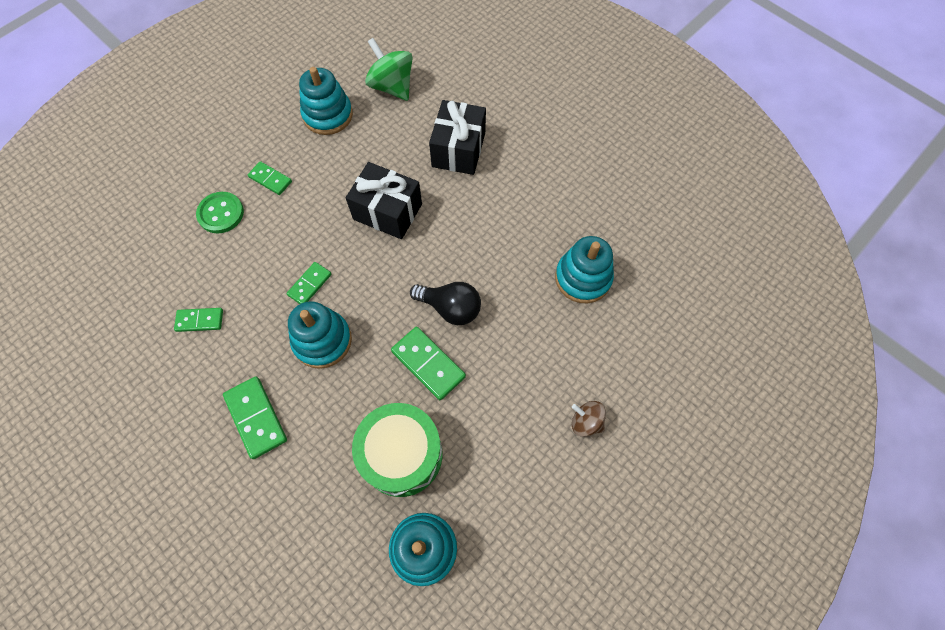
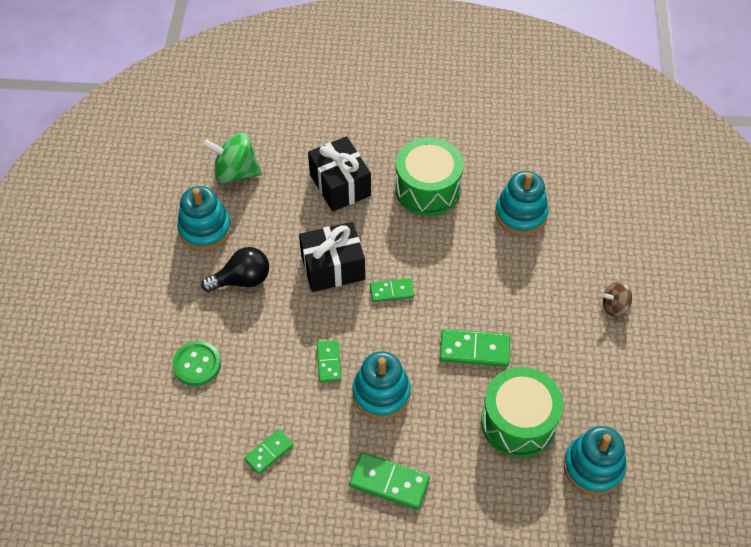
camera: 40 degrees left, 10 degrees down
green domino [248,161,292,195] -> green domino moved to [370,278,414,302]
black light bulb [410,282,481,325] -> black light bulb moved to [201,247,269,292]
none -> green drum [395,137,464,216]

